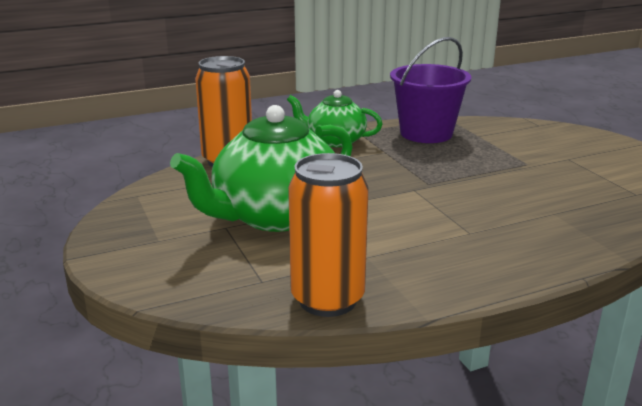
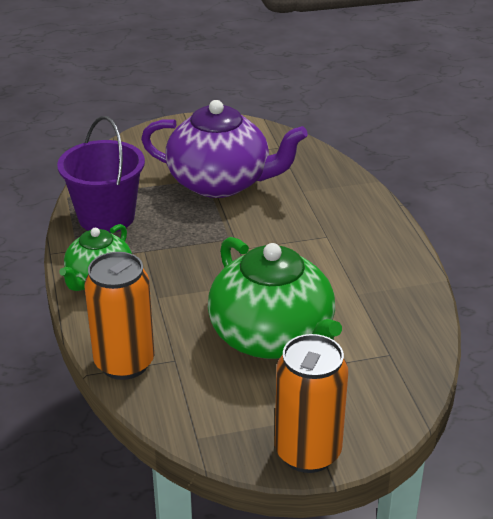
camera: 80 degrees left, 10 degrees up
orange can [288,153,369,317] -> orange can moved to [275,334,348,473]
none -> purple teapot [141,100,308,198]

